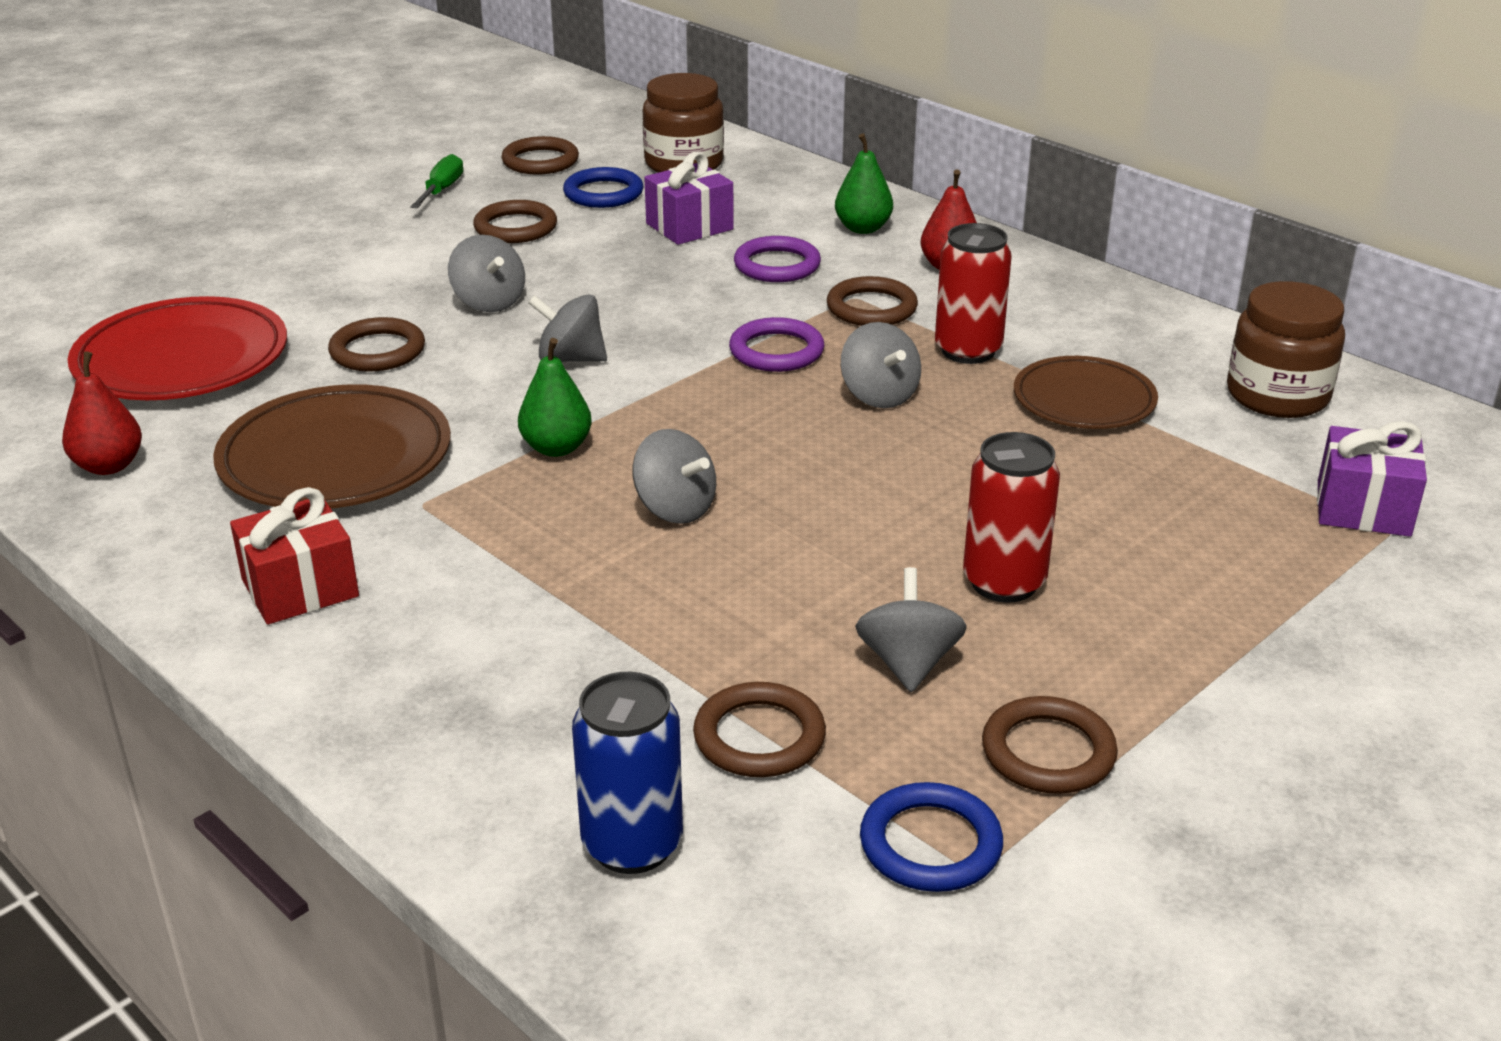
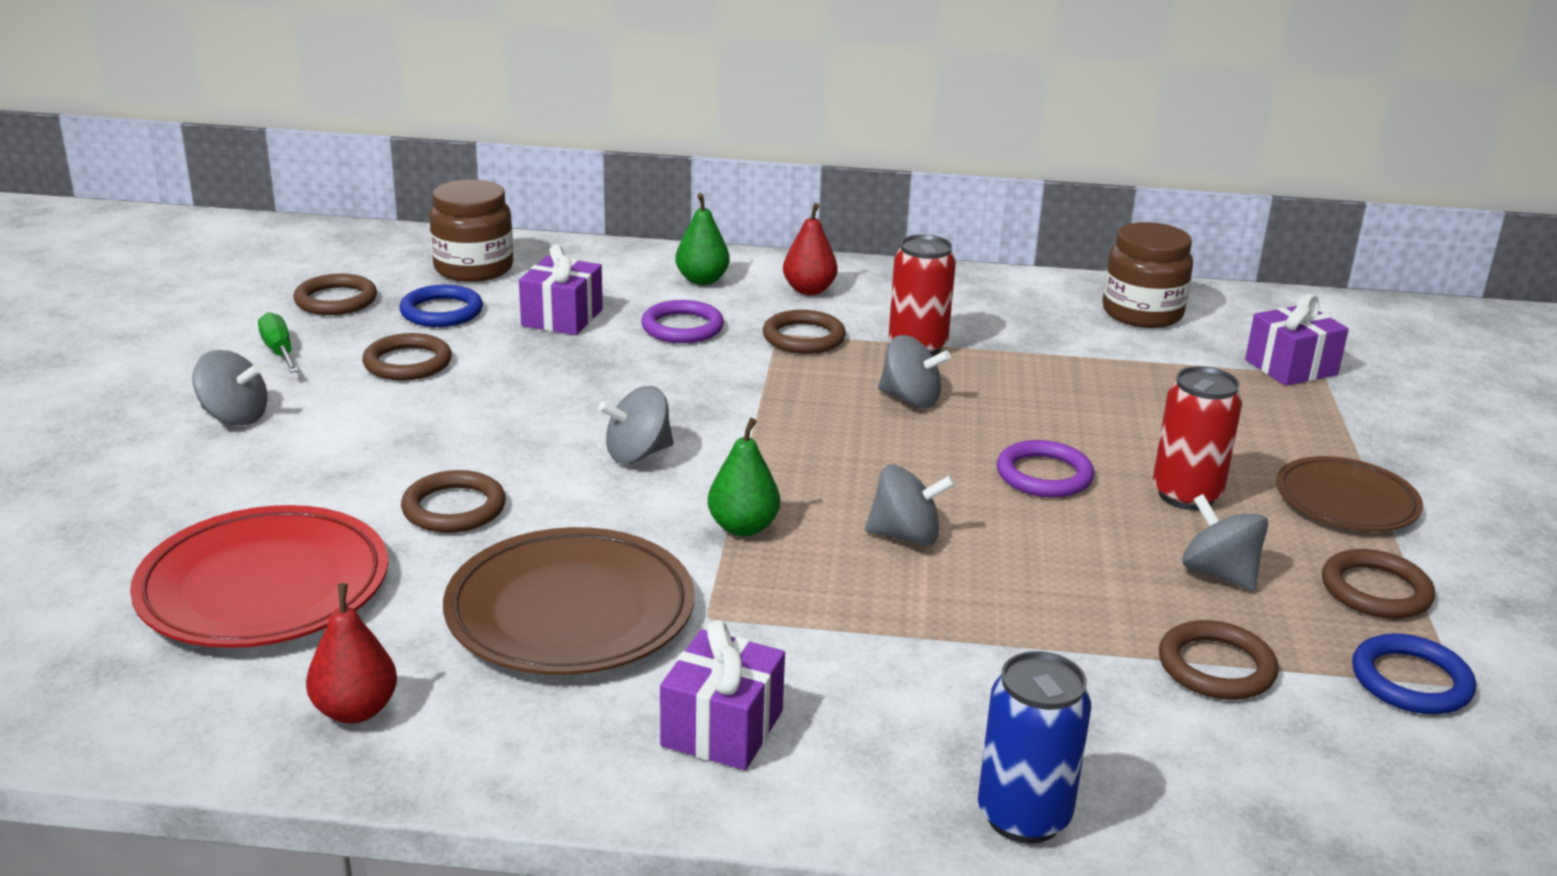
camera: 40 degrees left, 5 degrees down
red gift [230,487,359,624] -> purple gift [660,620,785,770]
grey spinning top [448,235,525,312] -> grey spinning top moved to [193,350,268,426]
blue can [572,672,683,874] -> blue can moved to [978,651,1091,844]
purple ring [729,317,824,372] -> purple ring moved to [997,440,1094,498]
brown plate [1014,356,1158,429] -> brown plate moved to [1276,456,1423,531]

